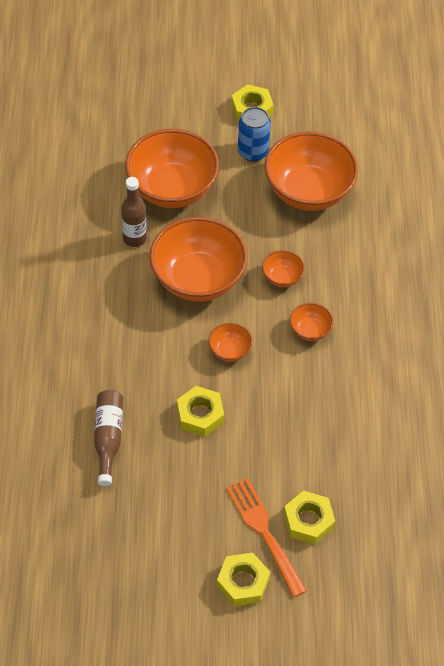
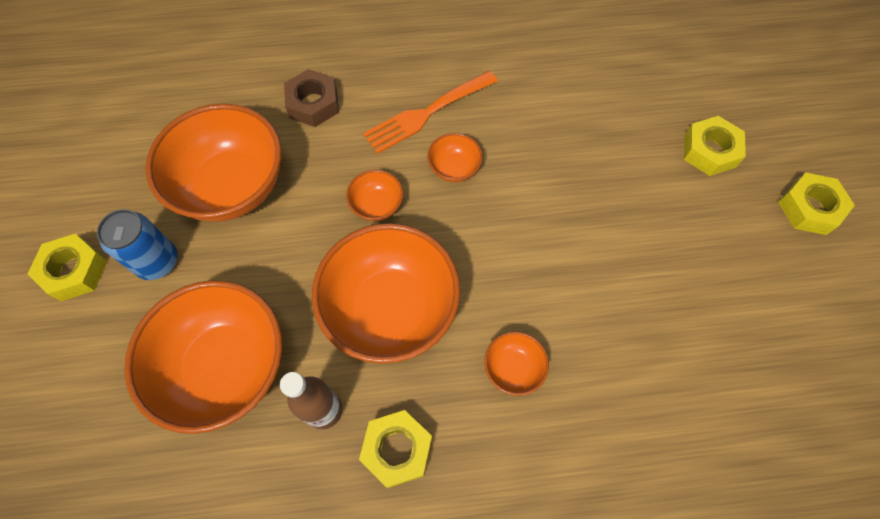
camera: 95 degrees left, 10 degrees up
brown bottle [94,390,123,486] -> none
yellow nut [177,386,224,437] -> yellow nut moved to [359,410,432,488]
orange bowl [209,323,253,362] -> orange bowl moved to [484,332,549,396]
orange fork [226,478,307,597] -> orange fork moved to [363,71,498,154]
none -> brown nut [284,69,339,127]

